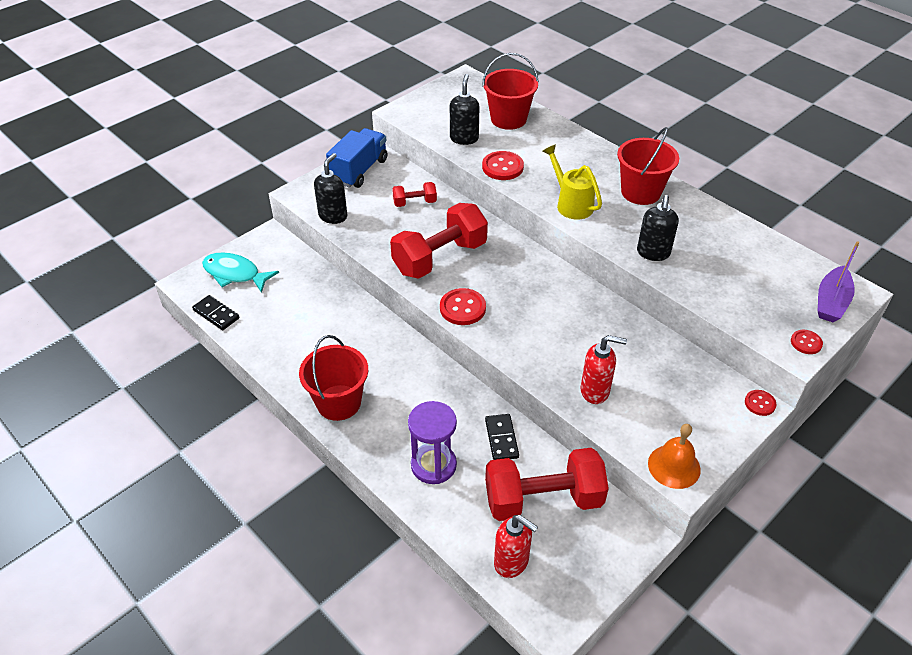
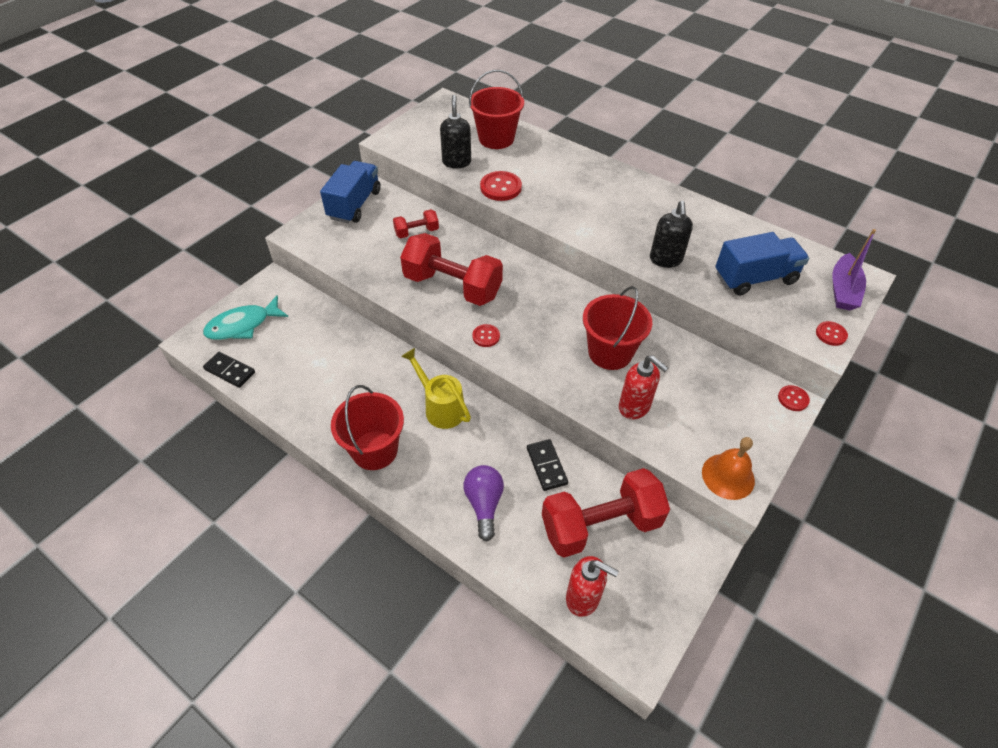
camera: 10 degrees left, 5 degrees up
turquoise fish [202,252,279,293] -> turquoise fish turned 45 degrees counterclockwise [203,295,288,340]
black soap dispenser [314,153,347,224] -> none
red dumbbell [390,203,488,279] -> red dumbbell turned 75 degrees clockwise [400,233,503,306]
purple hourglass [408,401,457,484] -> purple light bulb [463,465,504,541]
red button [440,288,486,325] -> red button [472,324,500,347], size x0.59
yellow watering can [543,145,602,220] -> yellow watering can moved to [401,348,471,429]
red soap dispenser [581,335,627,404] -> red soap dispenser turned 45 degrees clockwise [619,355,668,419]
red bucket [617,127,679,205] -> red bucket moved to [583,286,652,370]
none -> blue truck [715,232,809,296]

